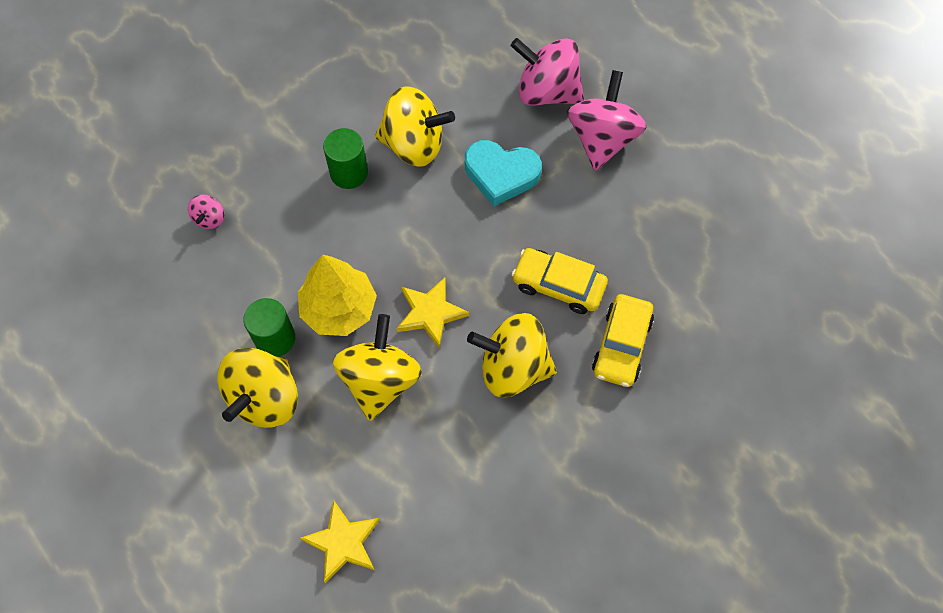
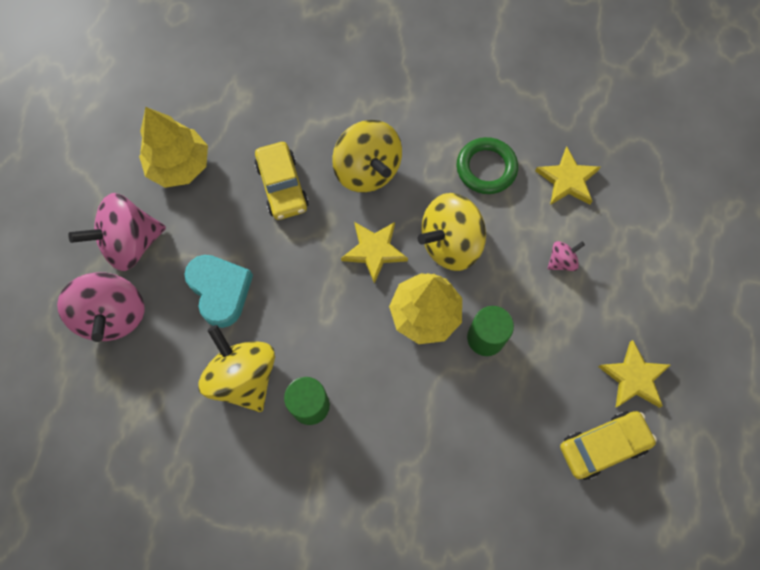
camera: 130 degrees left, 5 degrees up
pink spinning top [188,195,224,229] -> pink spinning top moved to [547,241,585,271]
yellow spinning top [217,348,298,428] -> none
yellow car [592,294,654,387] -> yellow car moved to [560,411,657,480]
none -> yellow tree [139,107,208,188]
none -> green ring [457,137,518,194]
none -> yellow star [598,340,670,408]

